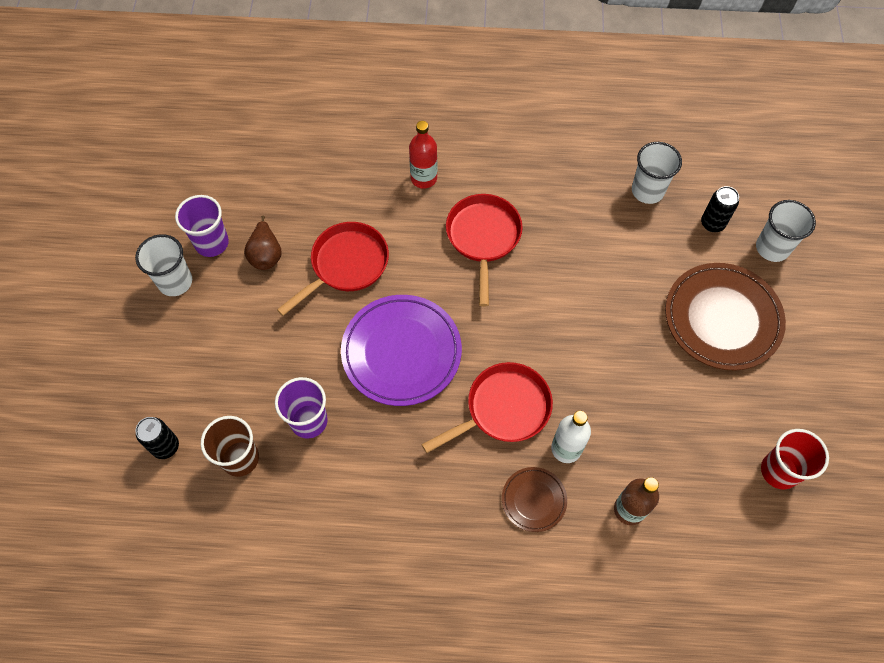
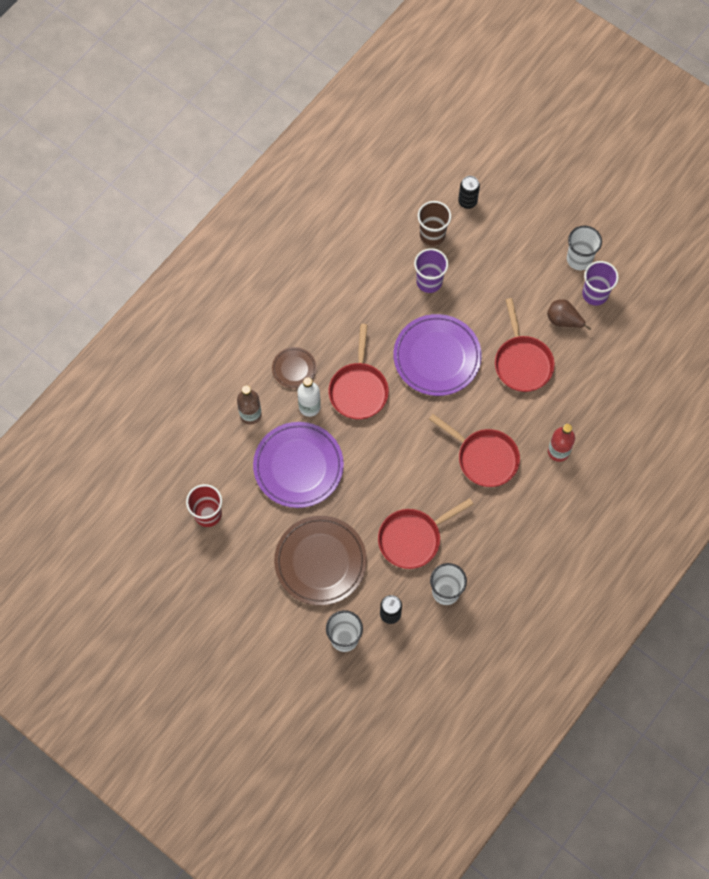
camera: 125 degrees right, 5 degrees up
none -> purple plate [253,422,344,508]
none -> red pan [378,498,473,569]

